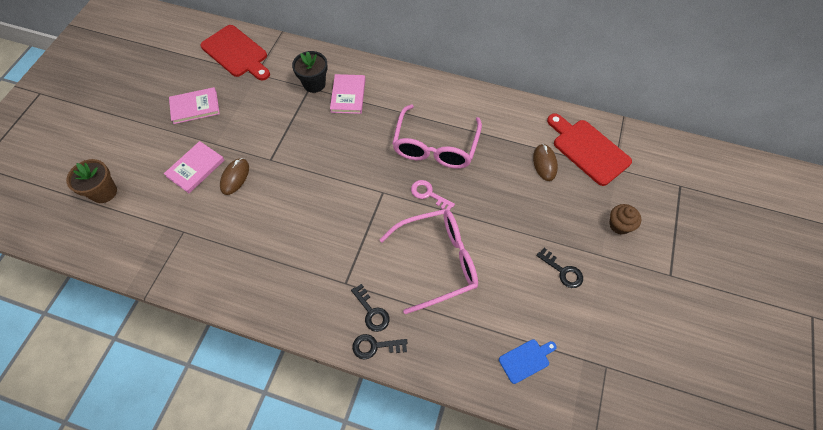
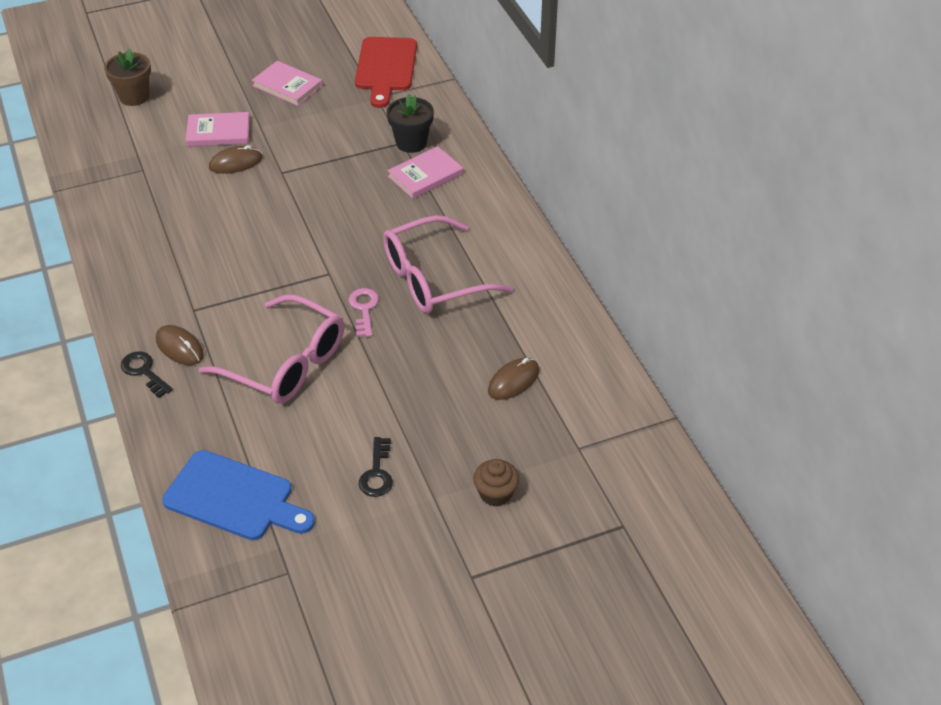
camera: 50 degrees right, 15 degrees down
black key [351,284,390,332] -> brown mouse [156,325,204,365]
blue cutting board [499,339,556,384] -> blue cutting board [162,450,315,540], size x1.90
red cutting board [547,113,632,186] -> none

